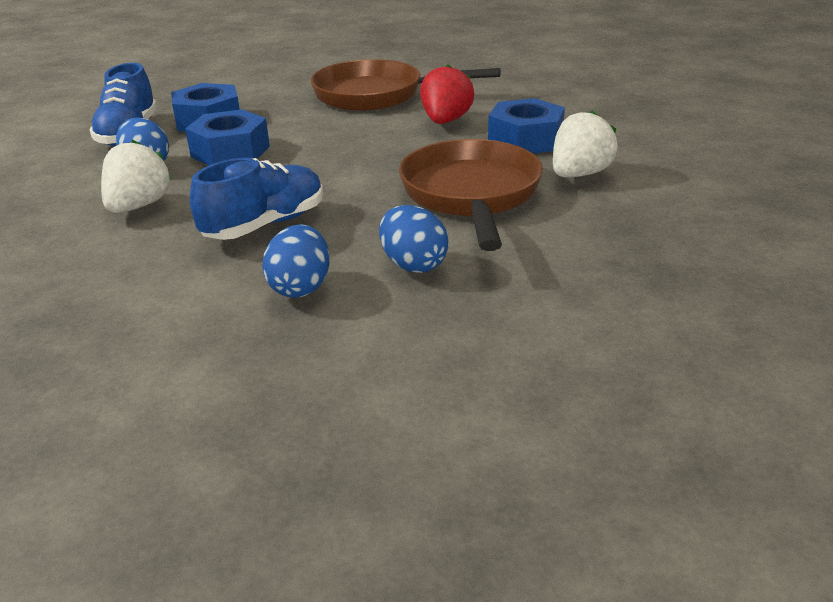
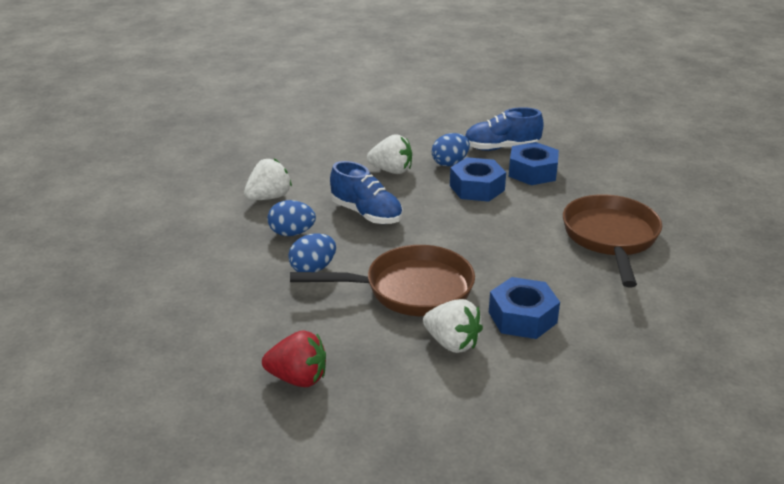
camera: 85 degrees right, 0 degrees up
red strawberry [420,64,475,124] -> red strawberry moved to [262,330,326,387]
none -> white strawberry [244,159,292,200]

